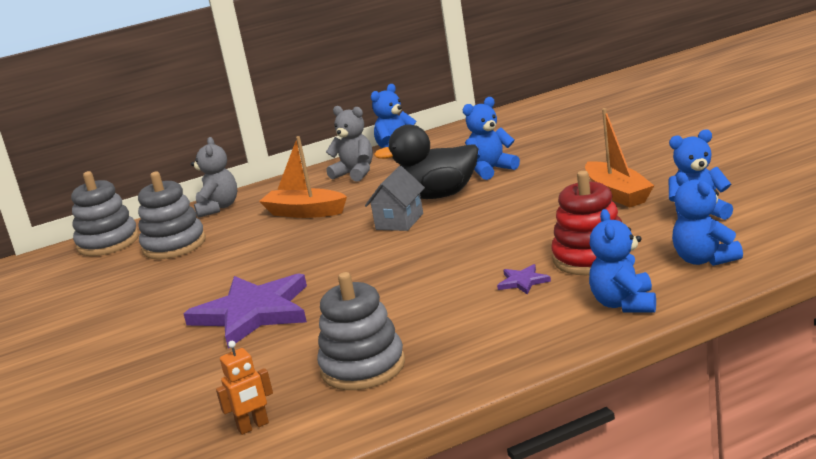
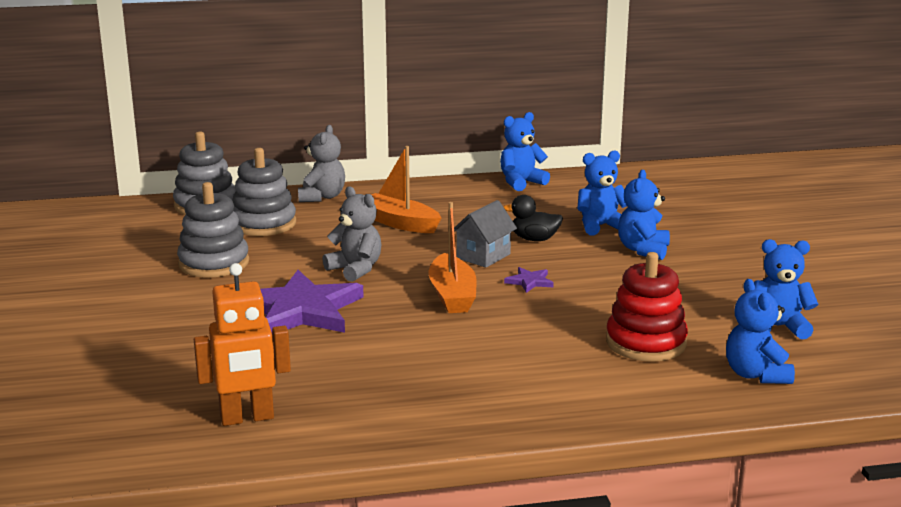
camera: 10 degrees right, 0 degrees up
orange robot [216,341,273,435] -> orange robot [194,263,291,426], size x1.74
grey stacking toy [317,272,405,390] -> grey stacking toy moved to [177,182,249,278]
grey teddy bear [326,106,373,181] -> grey teddy bear moved to [322,186,381,282]
black duck [374,124,478,199] -> black duck [503,195,563,241], size x0.57
purple star [497,264,551,294] -> purple star moved to [504,267,554,293]
orange boat [585,108,654,207] -> orange boat moved to [429,202,477,313]
blue teddy bear [589,209,656,313] -> blue teddy bear moved to [618,170,670,260]

